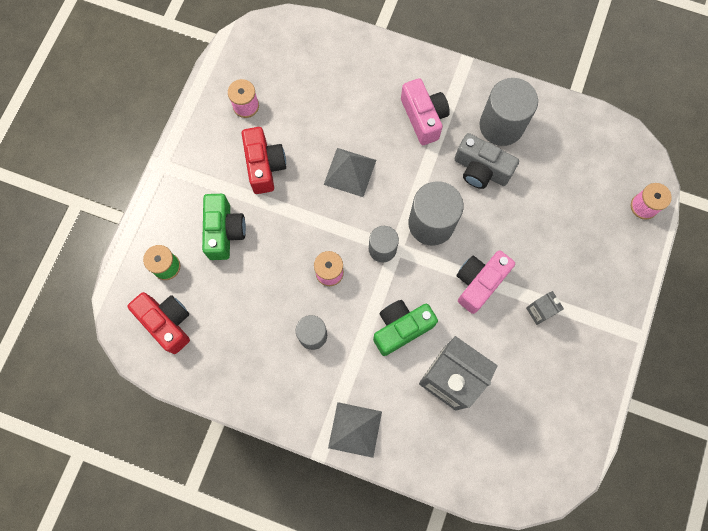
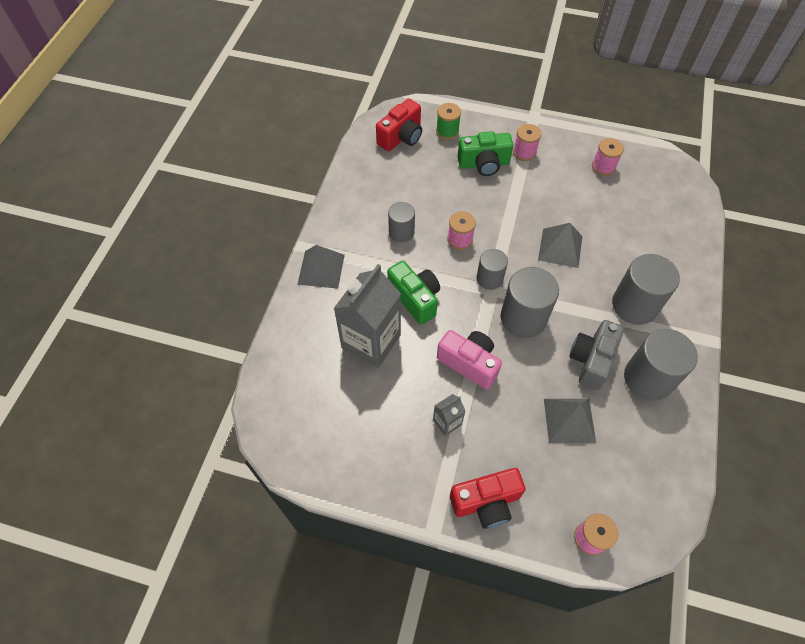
camera: 85 degrees right, 15 degrees down
red camera [242,127,286,194] -> red camera moved to [450,468,526,528]
pink camera [401,78,450,145] -> grey cylinder [612,254,680,325]
none -> pink spool [513,124,541,161]
none -> grey pyramid [544,399,596,443]

